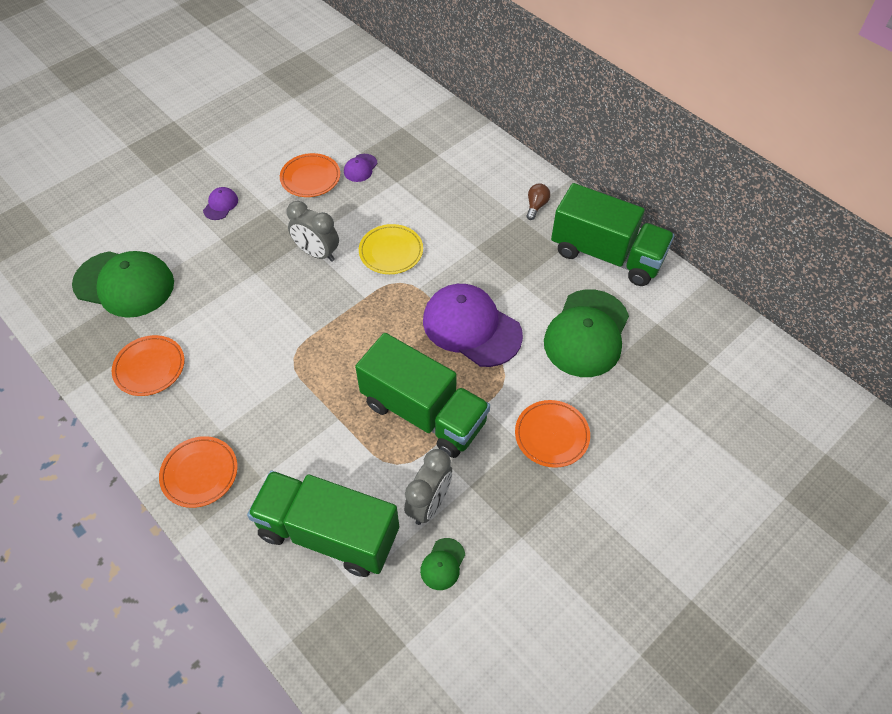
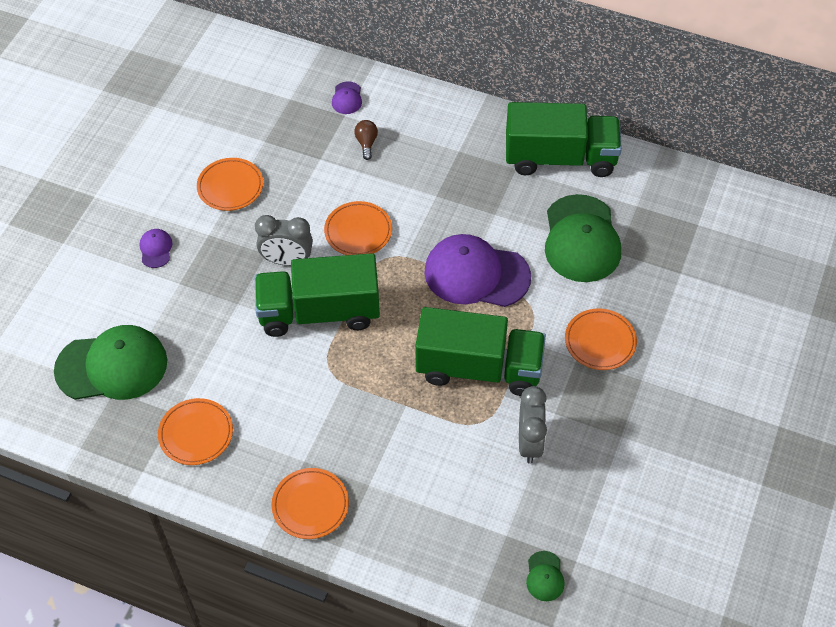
camera: 25 degrees left, 0 degrees up
green truck [247,471,399,577] -> green truck moved to [255,253,380,337]
purple cap [344,154,378,182] -> purple cap moved to [332,81,362,114]
yellow plate [359,224,423,274] -> orange plate [324,201,392,255]
green cap [420,538,465,590] -> green cap moved to [526,551,565,601]
brown light bulb [526,183,550,220] -> brown light bulb moved to [354,120,378,160]

